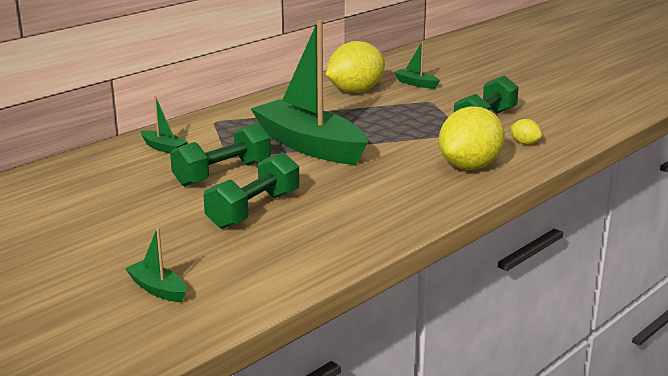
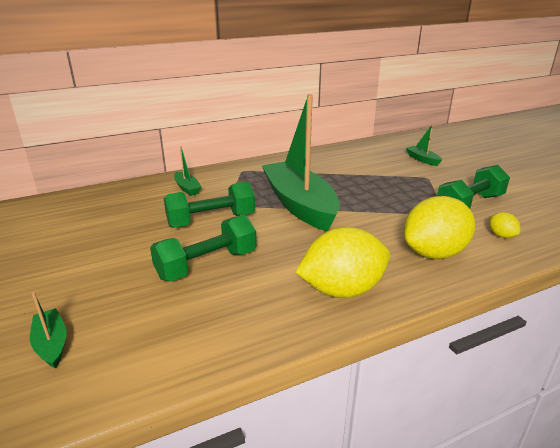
camera: 20 degrees right, 5 degrees up
yellow lemon [326,41,385,93] -> yellow lemon moved to [295,227,390,298]

